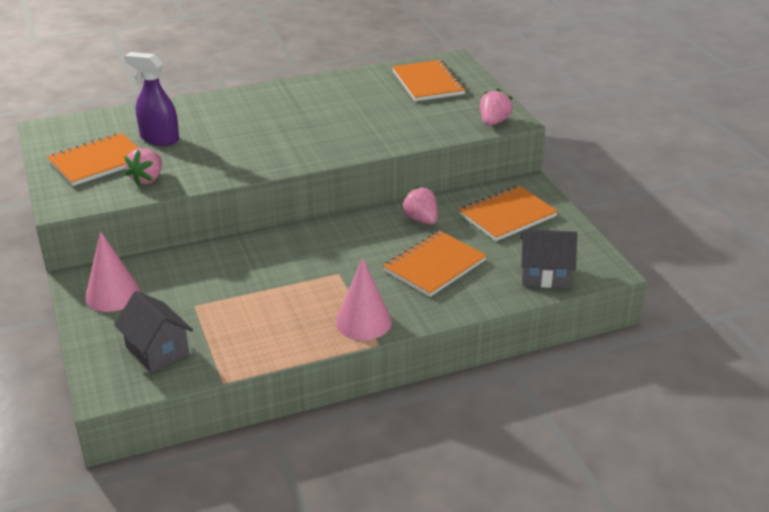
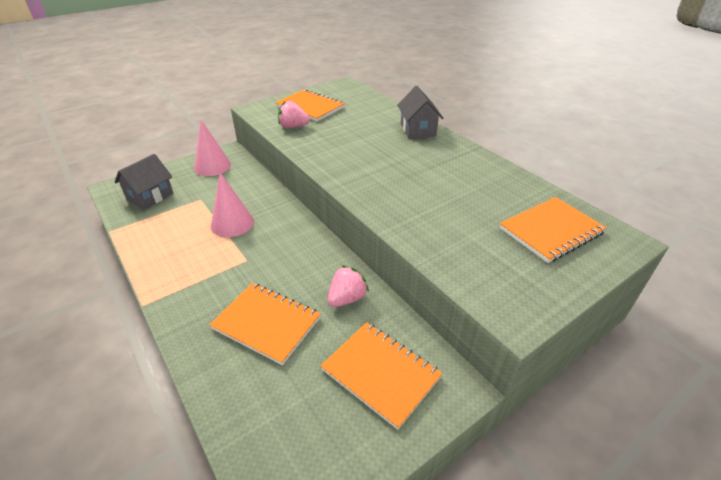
camera: 75 degrees right, 5 degrees up
purple spray bottle [124,52,179,146] -> none
pink cone [335,257,392,340] -> pink cone moved to [211,173,254,237]
pink strawberry [480,88,513,126] -> none
grey house [520,229,577,288] -> grey house moved to [397,86,443,139]

